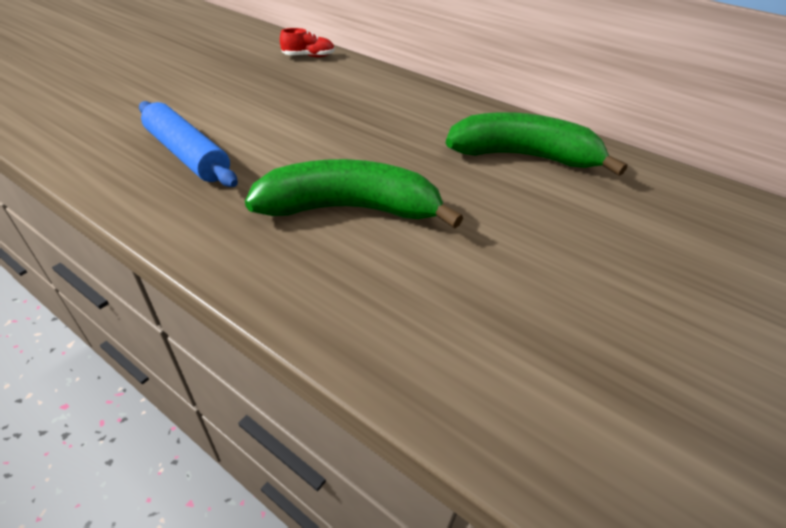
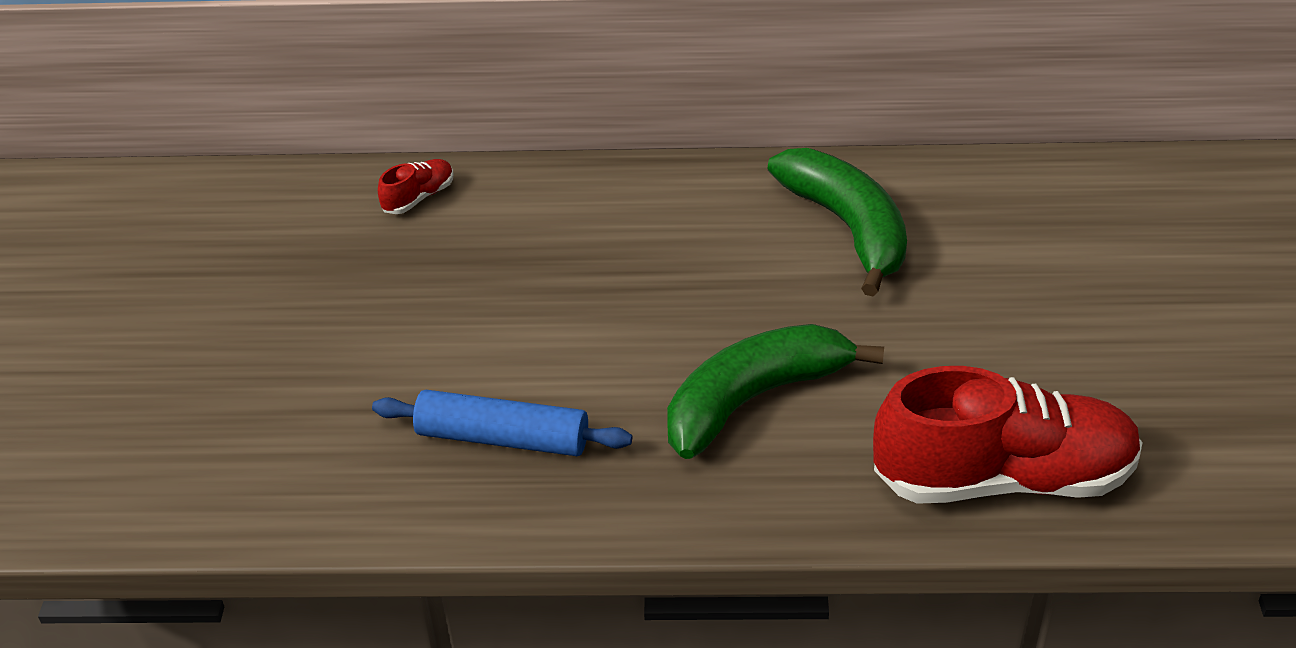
camera: 30 degrees left, 0 degrees up
green banana [446,112,627,176] -> green banana turned 90 degrees clockwise [768,148,907,297]
none -> red shoe [873,366,1143,504]

